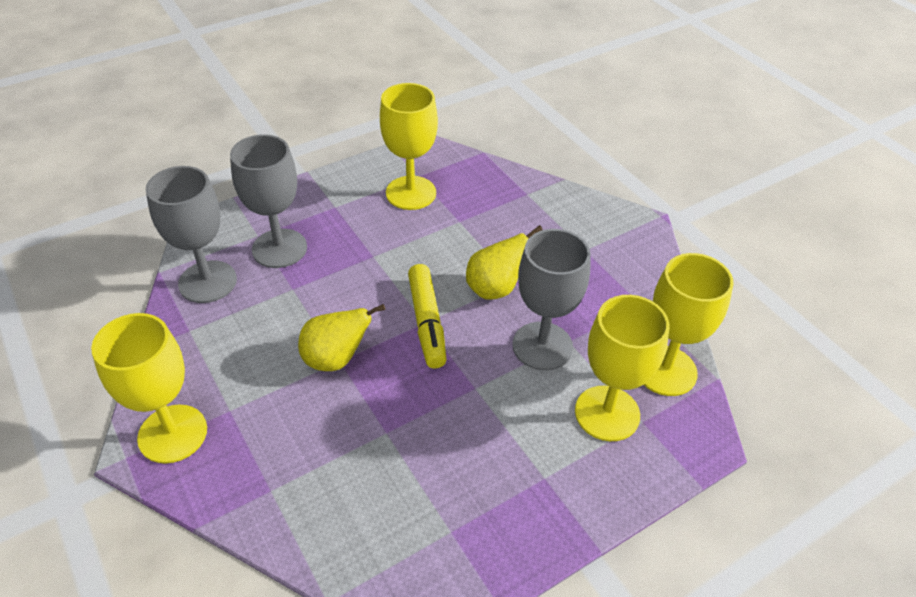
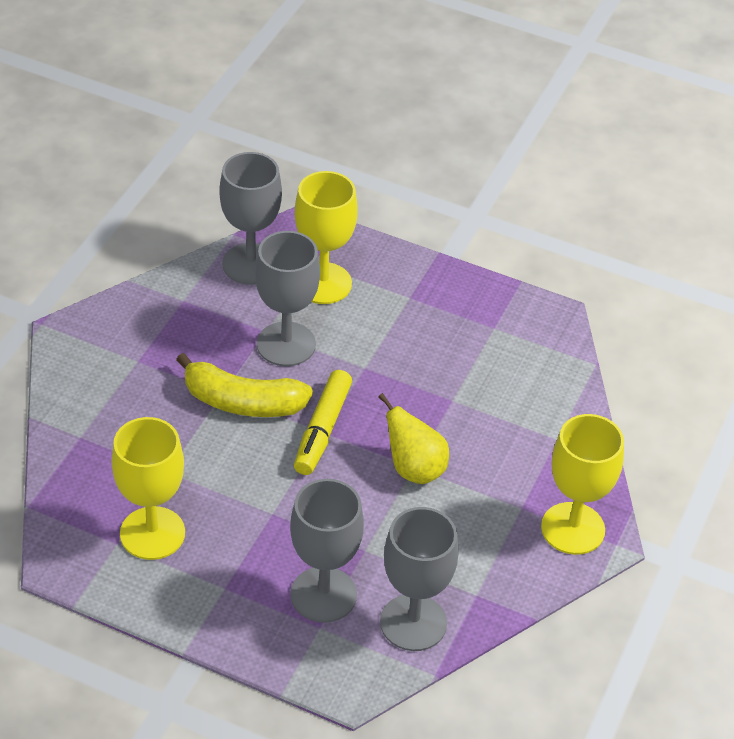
camera: 125 degrees left, 0 degrees up
yellow marker [408,264,447,368] -> yellow marker turned 150 degrees clockwise [294,370,352,475]
yellow pear [466,225,543,300] -> yellow banana [176,353,313,417]
yellow goblet [644,253,733,396] -> grey goblet [219,152,282,285]

